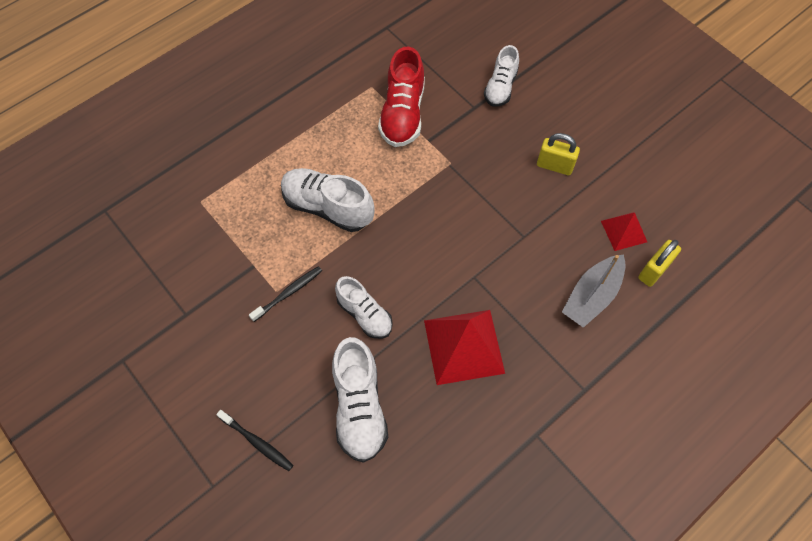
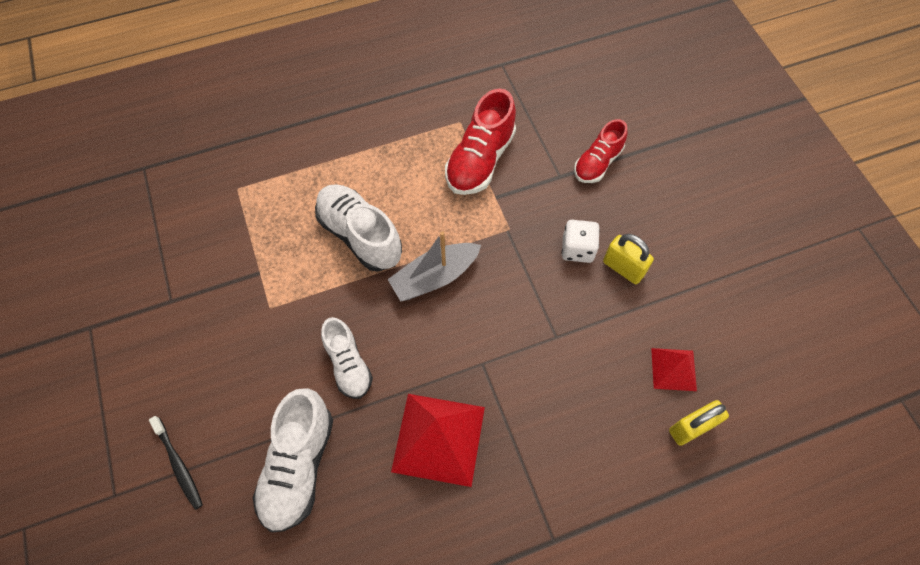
camera: 20 degrees right, 0 degrees up
black toothbrush [249,266,322,322] -> none
white shoe [484,45,519,107] -> red shoe [574,119,627,183]
grey boat [562,255,626,328] -> grey boat moved to [387,231,481,301]
none -> white dice [562,220,600,263]

